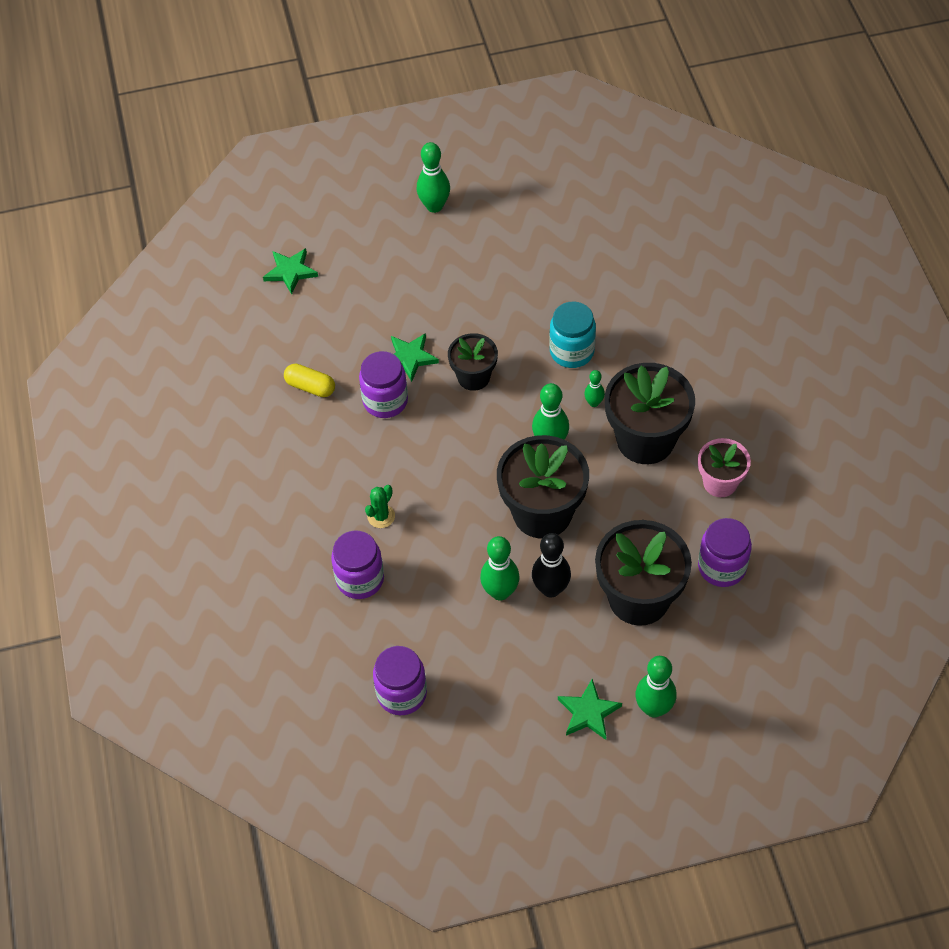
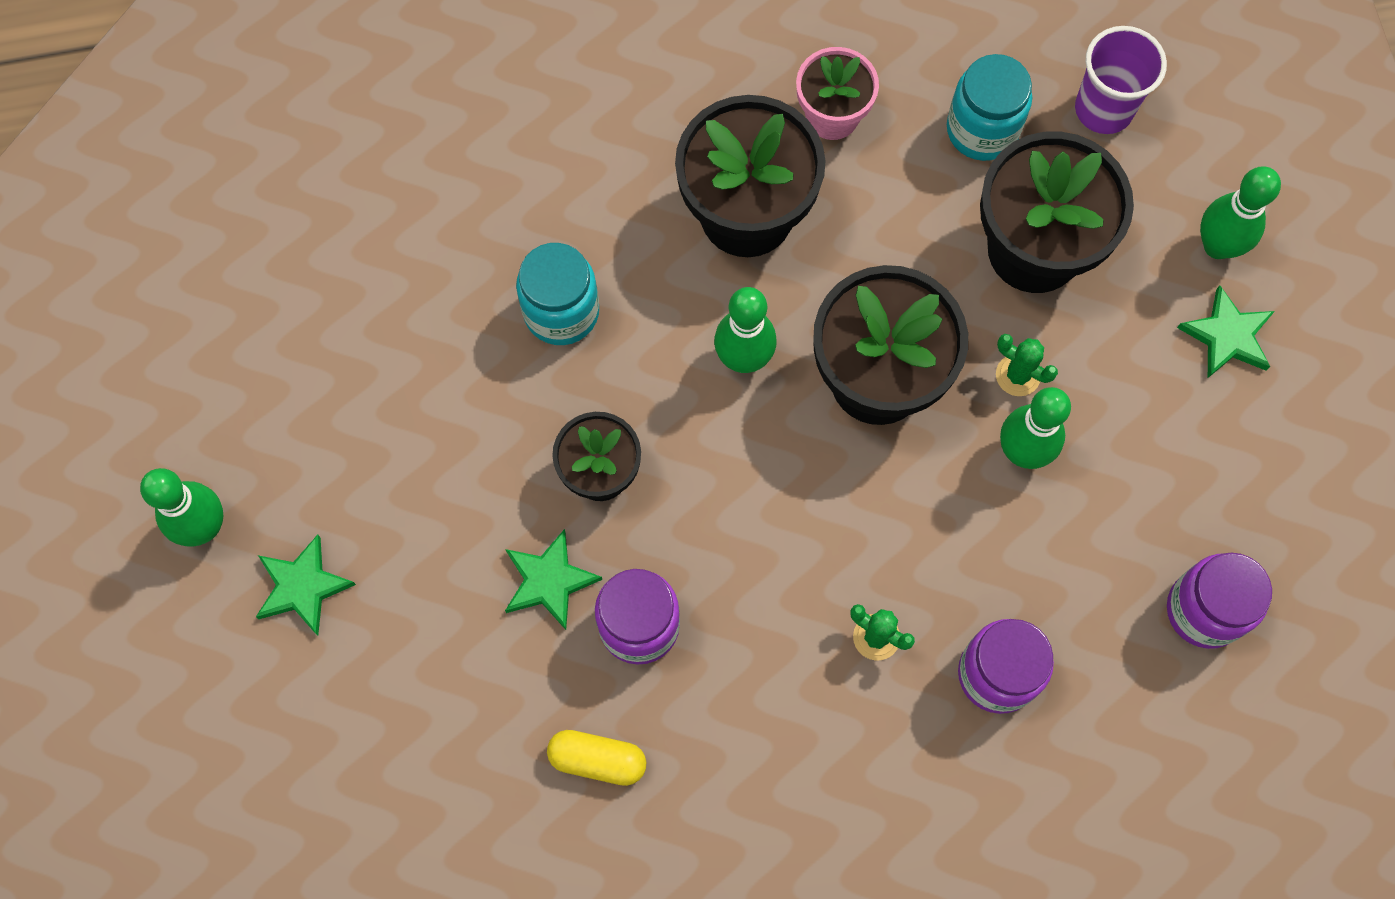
camera: 90 degrees left, 15 degrees up
green star [263,248,318,294] -> green star moved to [256,535,356,635]
yellow capsule [284,363,335,397] -> yellow capsule turned 75 degrees clockwise [547,730,646,786]
black bowling pin [532,533,571,598] -> green cactus [996,334,1058,396]
green bowling pin [584,370,605,407] -> none
purple jar [698,518,752,587] -> turquoise jar [947,54,1032,161]
none -> purple cup [1075,26,1167,134]

